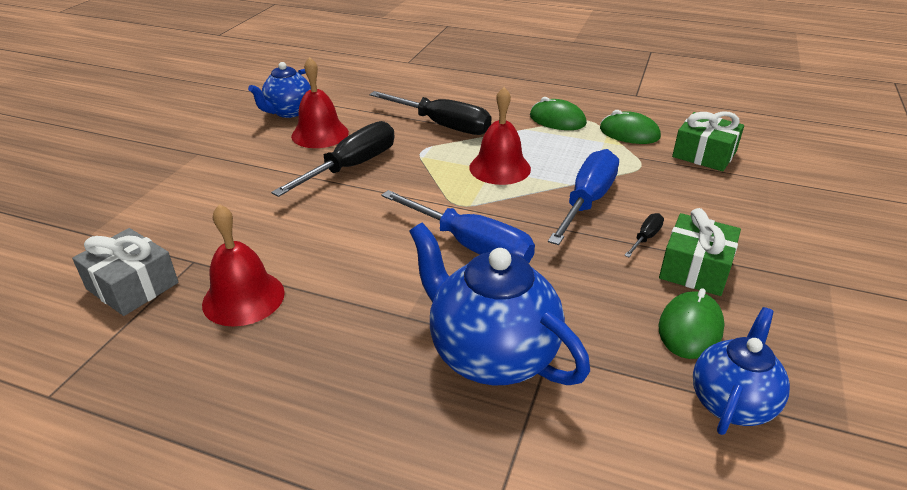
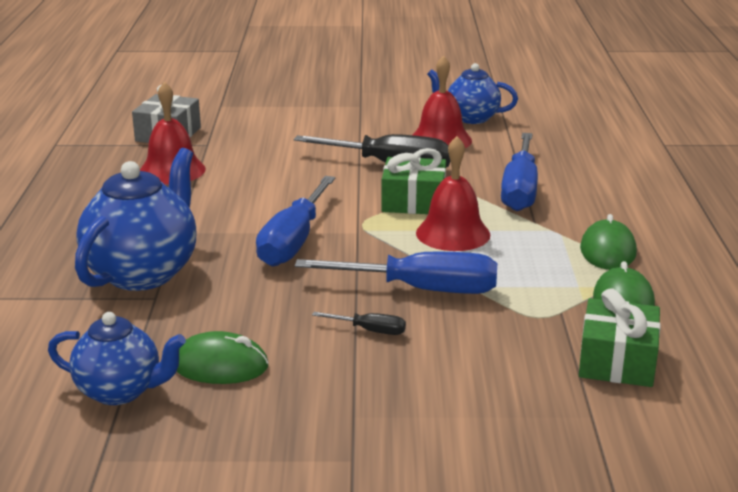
camera: 70 degrees right, 10 degrees down
black screwdriver [370,91,492,135] -> blue screwdriver [501,133,538,211]
green gift [659,208,741,296] -> green gift moved to [381,148,446,214]

